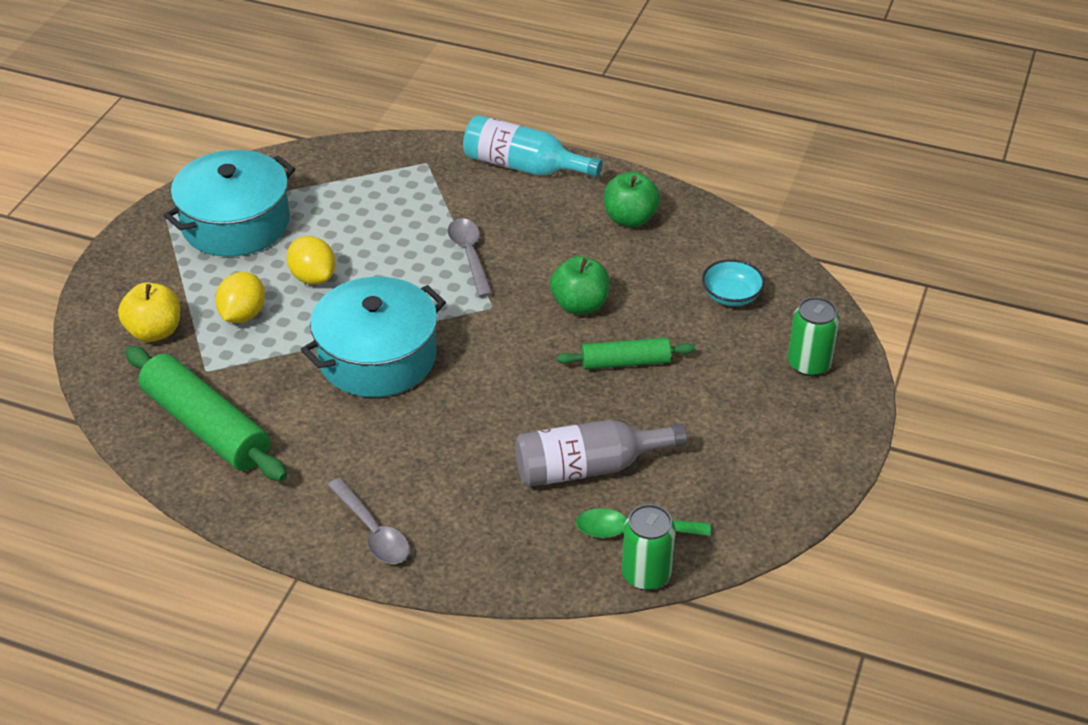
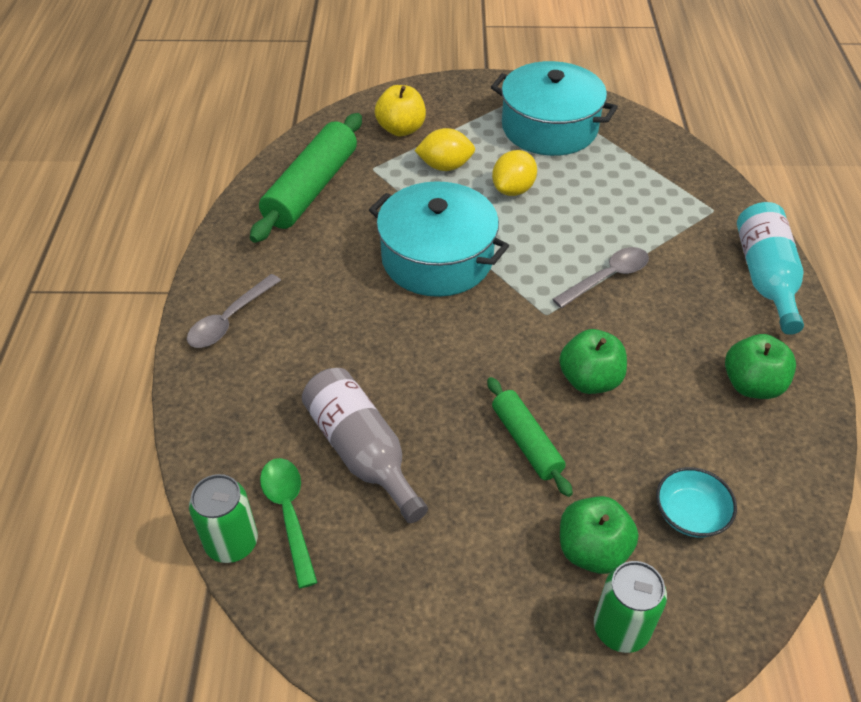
camera: 70 degrees right, 5 degrees up
none -> green apple [560,496,638,574]

